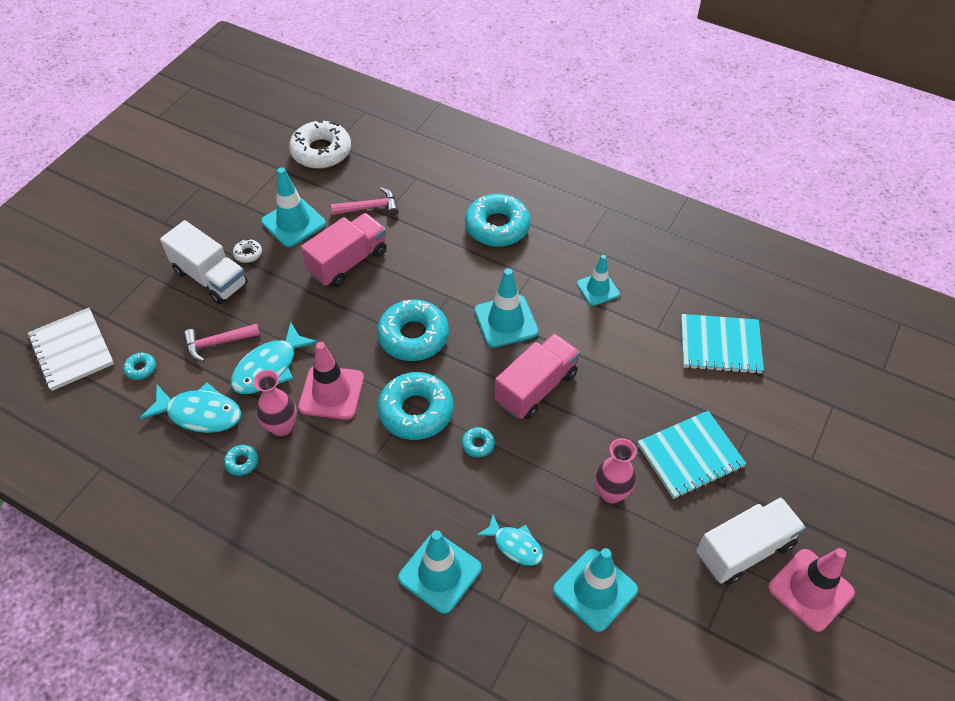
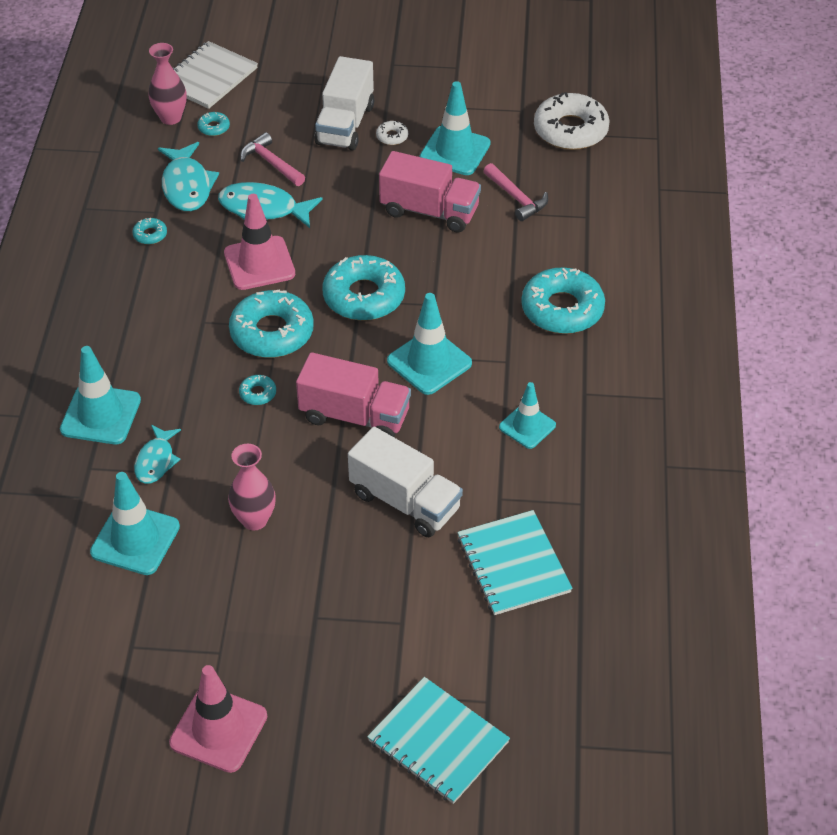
camera: 65 degrees right, 5 degrees down
pink vase [253,370,297,436] -> pink vase moved to [148,43,187,125]
turquoise notebook [638,411,746,499] -> turquoise notebook moved to [367,677,510,804]
white truck [696,497,806,585] -> white truck moved to [348,427,463,537]

